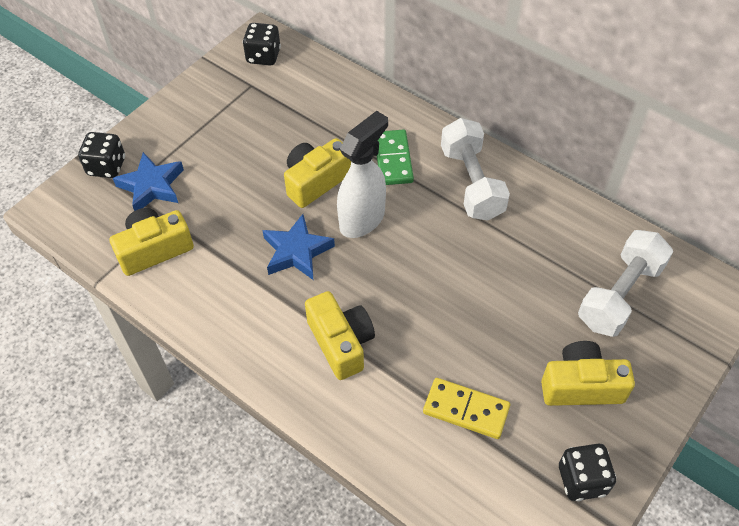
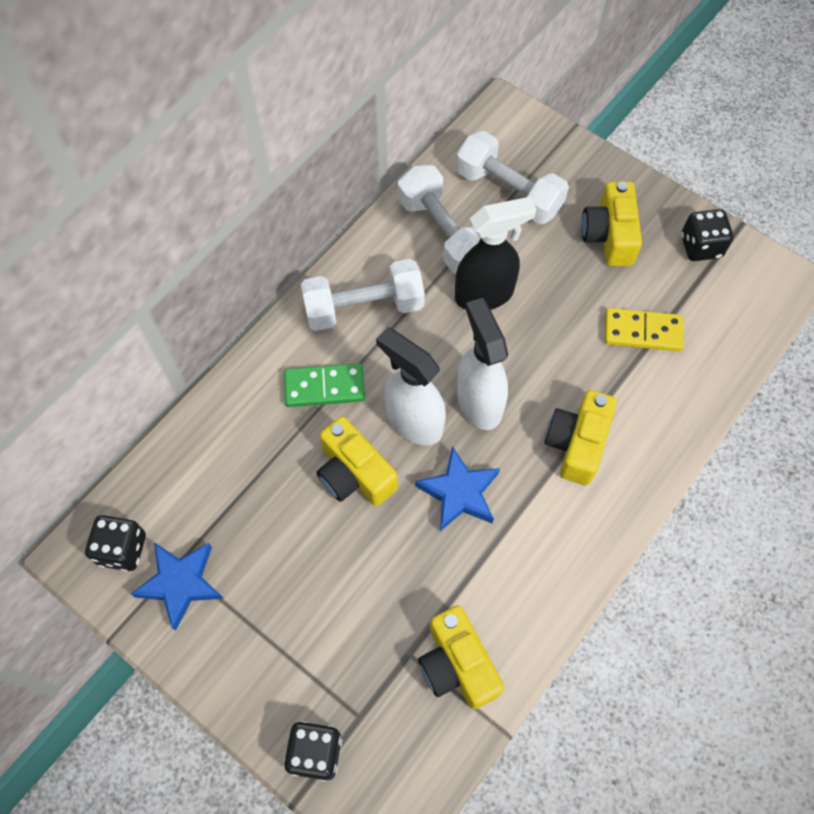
camera: 90 degrees left, 10 degrees up
blue star [113,152,184,211] -> blue star moved to [131,542,224,631]
yellow camera [305,291,375,380] -> yellow camera turned 45 degrees counterclockwise [545,390,617,486]
yellow domino [423,378,510,439] -> yellow domino turned 75 degrees clockwise [605,308,684,351]
none -> white dumbbell [398,165,480,273]
none -> black spray bottle [455,197,536,310]
none -> white spray bottle [457,298,508,430]

